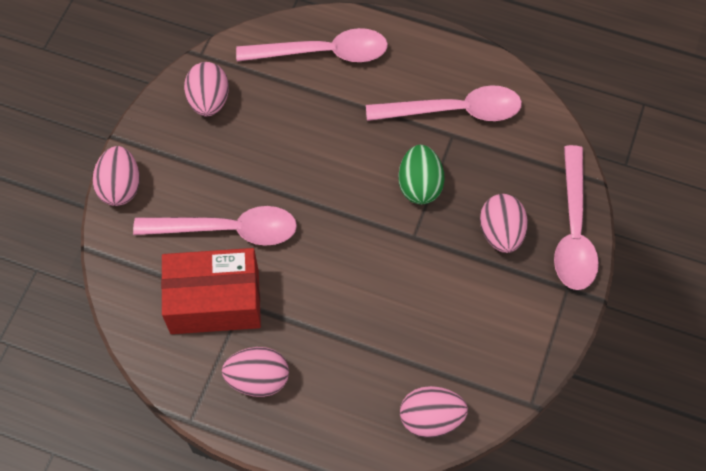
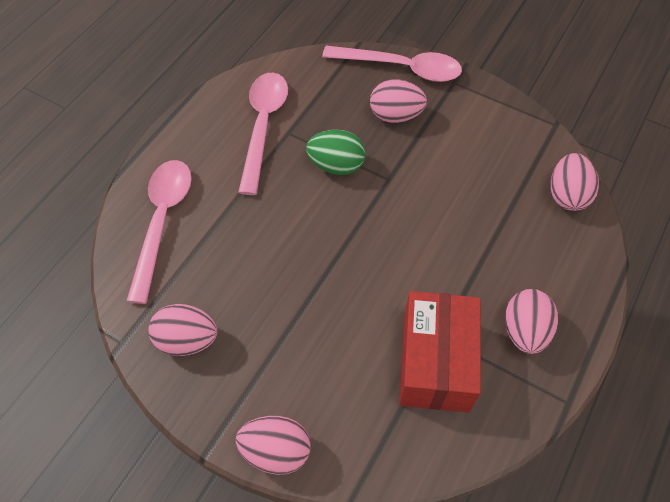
camera: 80 degrees left, 5 degrees down
pink spoon [133,206,297,246] -> none

